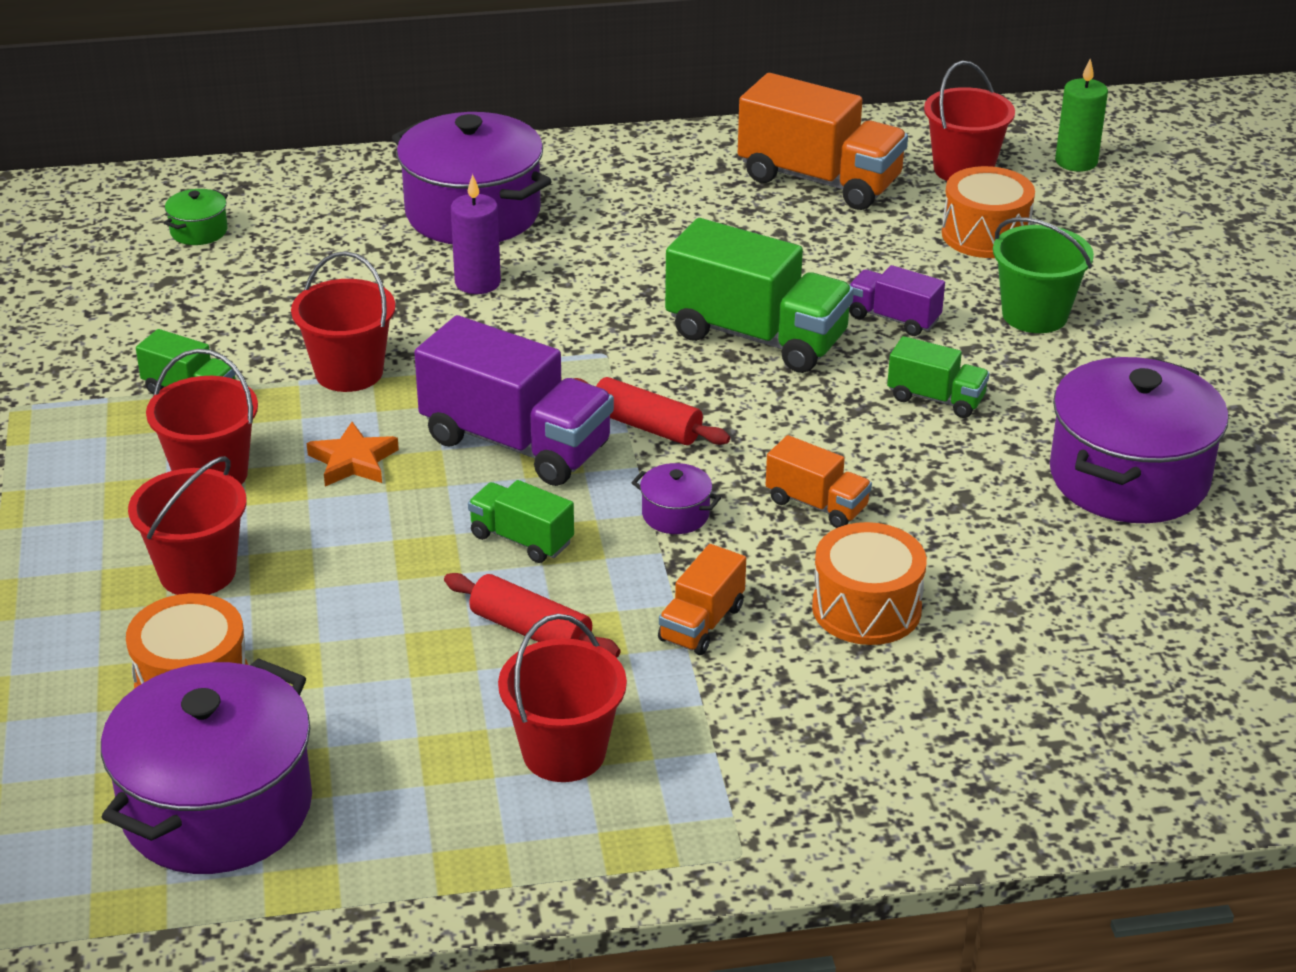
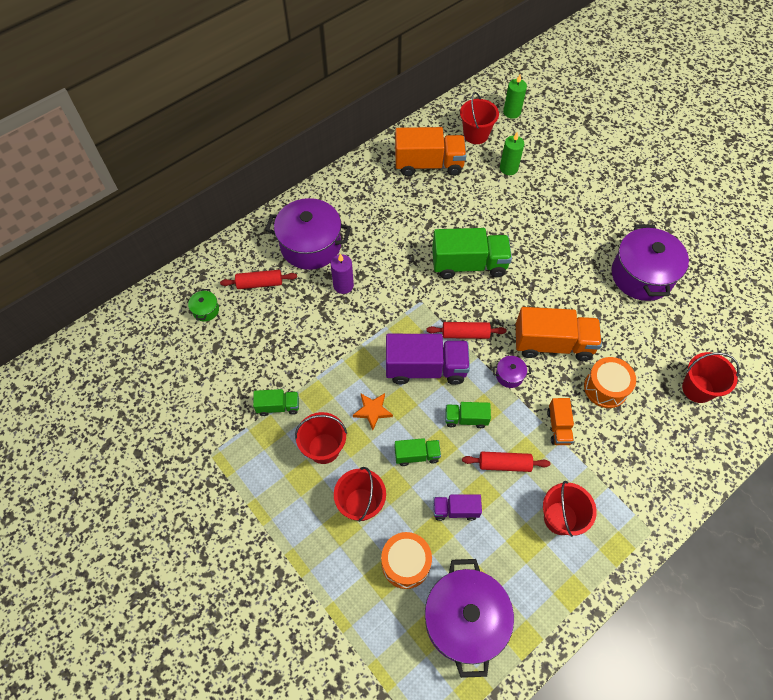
camera: 30 degrees left, 25 degrees up
red bucket [291,251,395,392] -> red bucket moved to [682,352,740,403]
orange truck [766,435,872,528] -> orange truck [516,307,602,361], size x1.93
purple truck [849,265,945,336] -> purple truck moved to [433,494,482,521]
green truck [887,336,990,418] -> green truck moved to [395,438,441,466]
orange drum [942,166,1035,258] -> green candle [500,132,524,175]
green bucket [993,217,1094,333] -> none
none -> red rolling pin [220,270,297,289]

